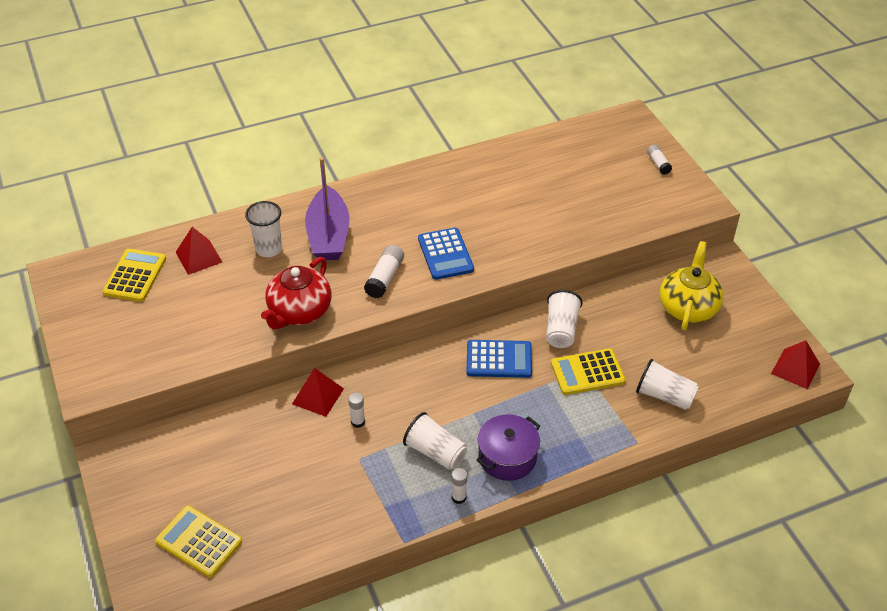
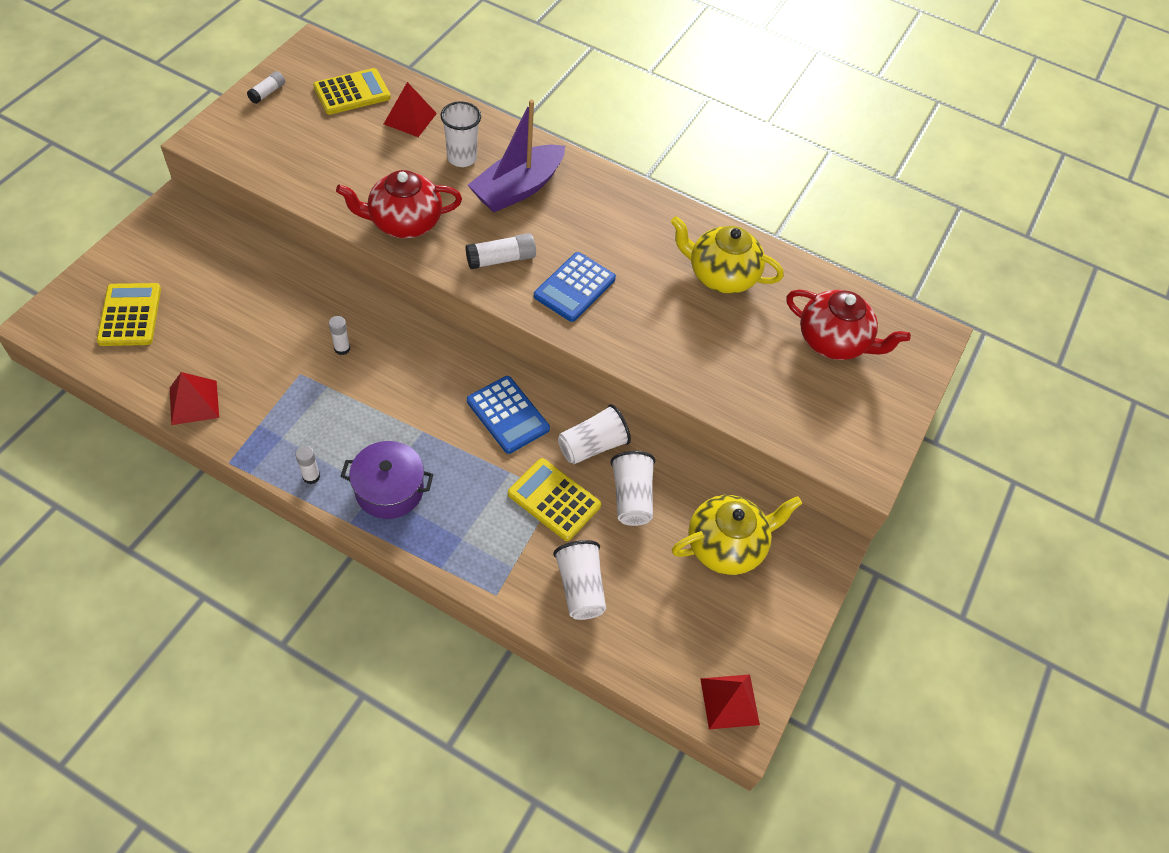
camera: 45 degrees right, 10 degrees up
red pyramid [292,368,344,417] -> red pyramid moved to [170,372,219,425]
white cup [403,412,467,470] -> white cup moved to [610,451,655,526]
white glue stick [647,145,672,175] -> white glue stick moved to [247,71,285,104]
none -> yellow teapot [671,216,784,294]
none -> red teapot [787,289,911,360]

